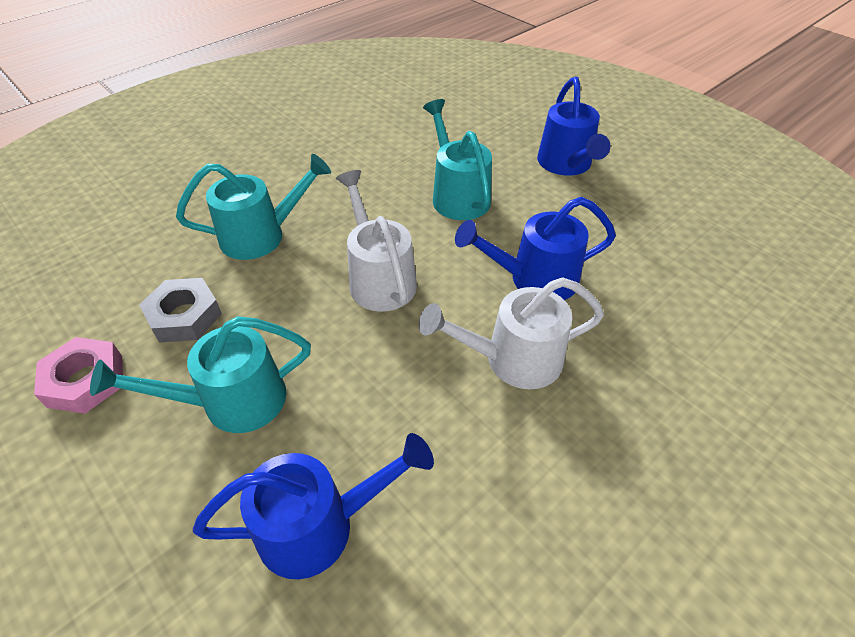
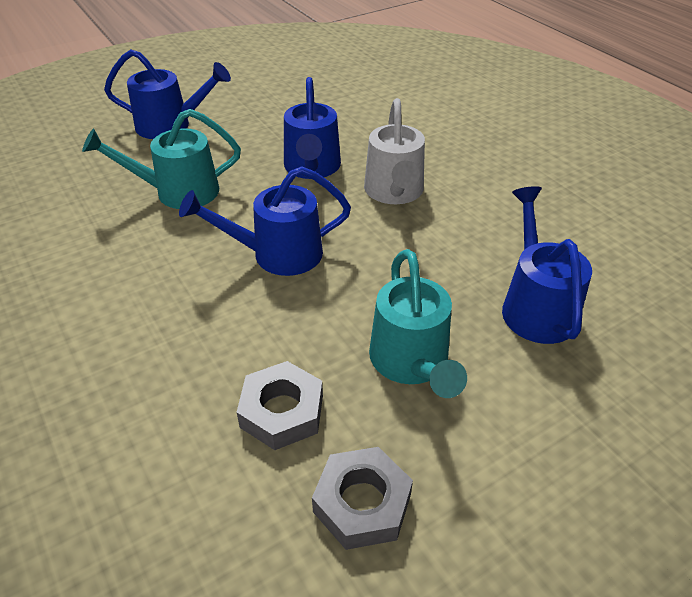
camera: 80 degrees left, 5 degrees down
pink nut [34,337,123,414] -> grey nut [312,447,413,550]
turquoise watering can [176,154,331,260] -> none
white watering can [336,170,417,312] -> blue watering can [179,166,351,276]

